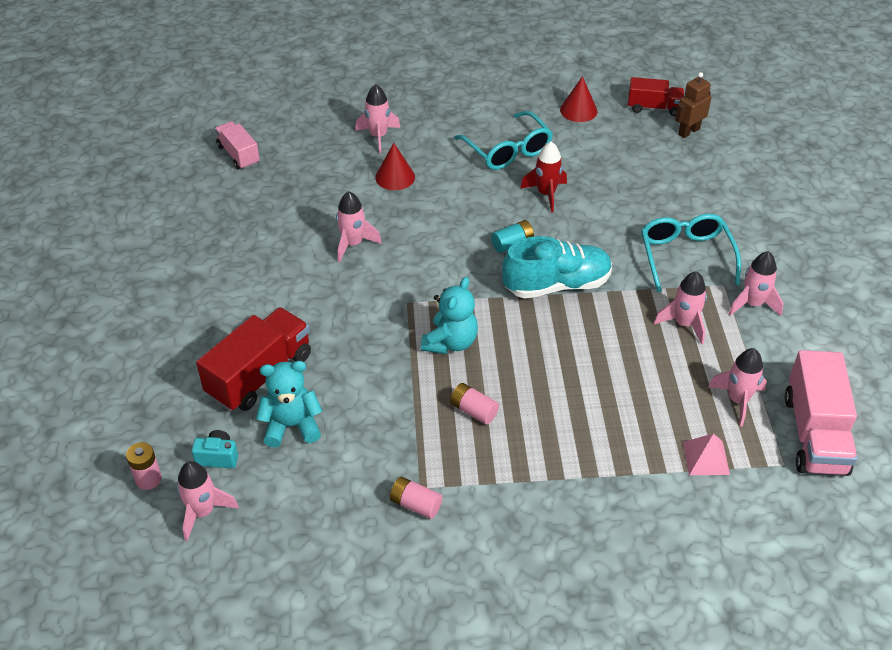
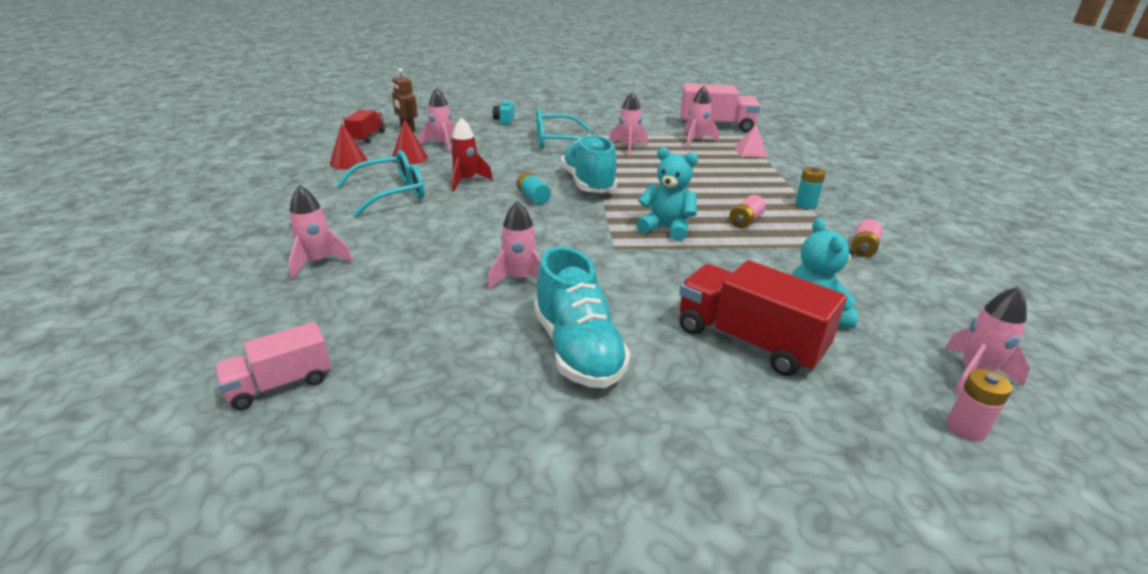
camera: 90 degrees left, 15 degrees down
turquoise camera [191,430,238,468] -> turquoise camera moved to [493,100,514,125]
red cone [375,143,415,190] -> red cone moved to [392,119,428,165]
pink rocket [729,251,783,316] -> pink rocket moved to [419,88,455,153]
none -> turquoise shoe [534,247,631,388]
none -> turquoise battery [795,167,826,209]

